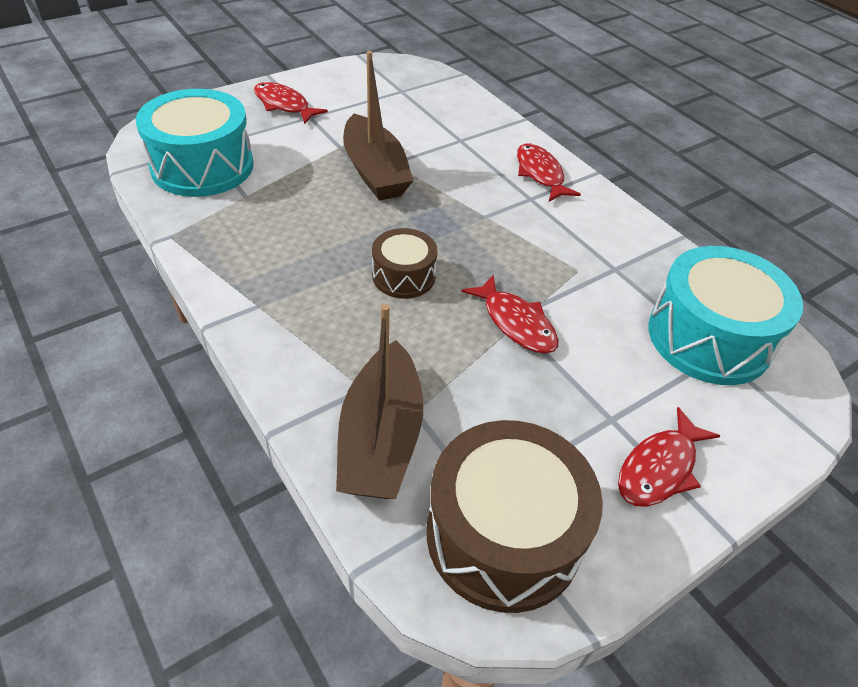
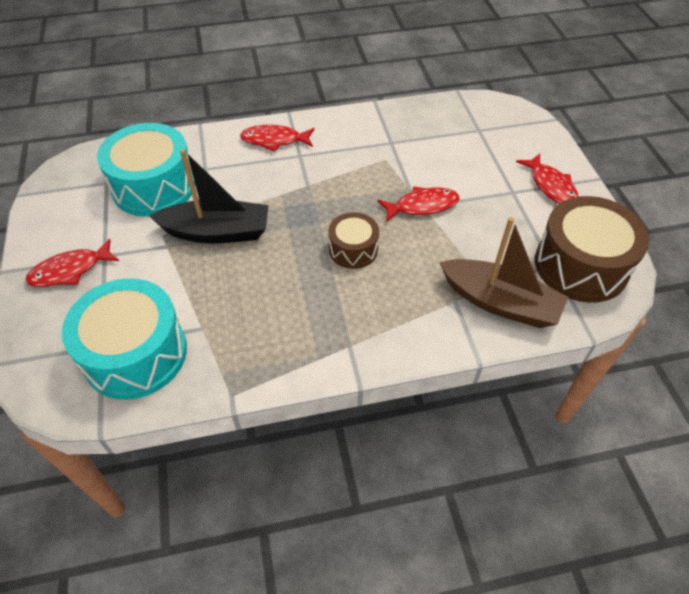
camera: 65 degrees left, 5 degrees up
brown boat [343,51,413,201] -> black boat [149,149,269,243]
turquoise drum [648,246,803,385] -> turquoise drum moved to [97,123,196,217]

